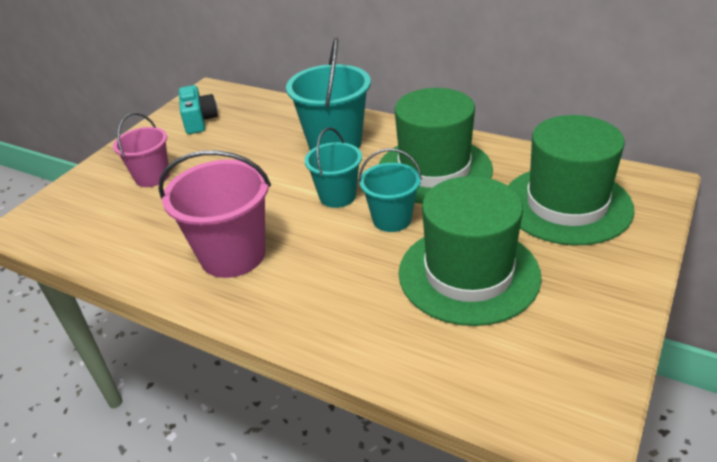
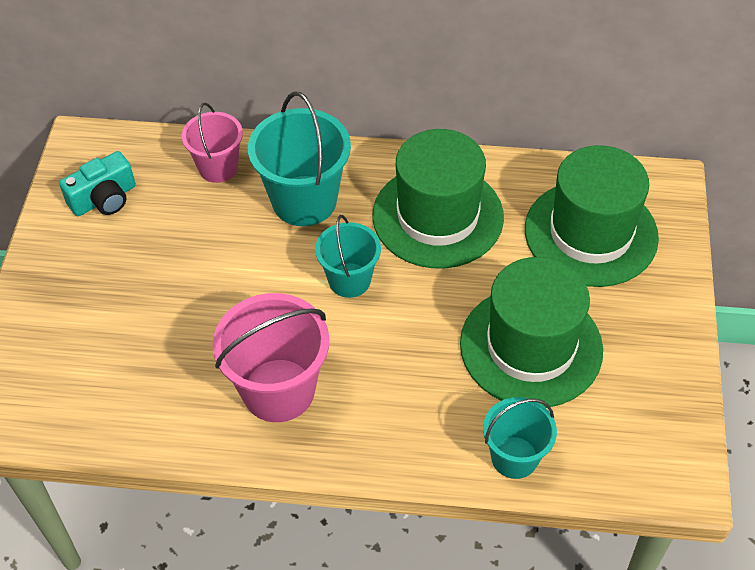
camera: 25 degrees left, 15 degrees up
pink bucket [113,113,169,187] -> pink bucket moved to [182,103,243,183]
turquoise camera [179,85,218,134] -> turquoise camera turned 90 degrees clockwise [59,151,136,216]
turquoise bucket [359,148,422,232] -> turquoise bucket moved to [483,397,557,479]

